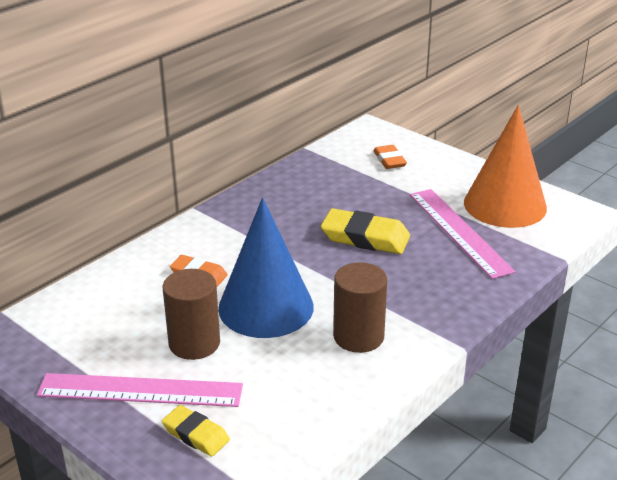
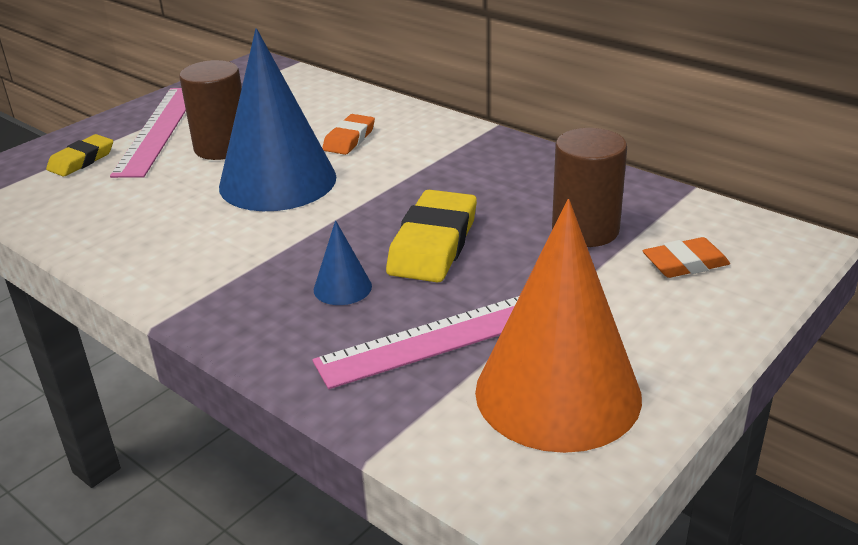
camera: 90 degrees right, 0 degrees up
brown cylinder [333,262,387,353] -> brown cylinder moved to [552,128,627,247]
none -> blue cone [314,220,372,305]

